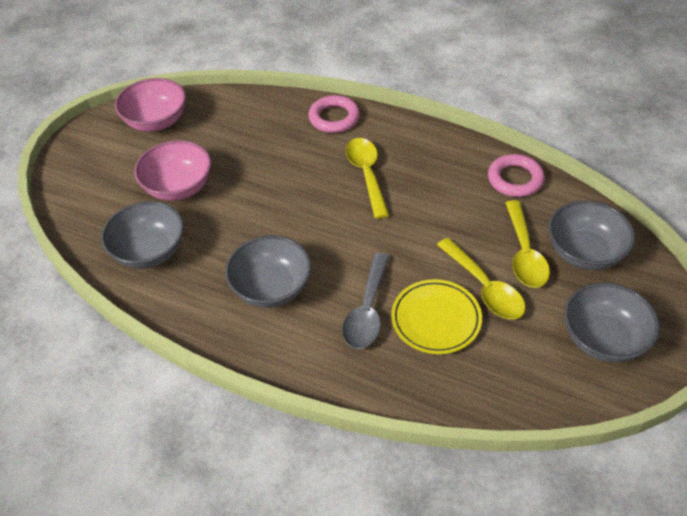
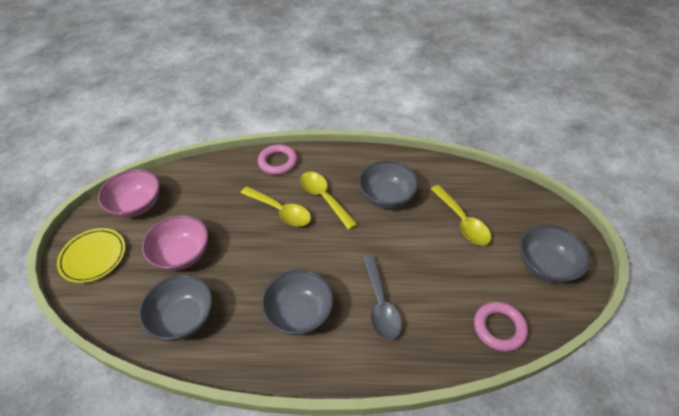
camera: 25 degrees left, 0 degrees up
yellow plate [391,279,482,354] -> yellow plate moved to [57,228,125,283]
yellow spoon [437,238,525,319] -> yellow spoon moved to [241,186,311,226]
pink ring [488,154,545,197] -> pink ring moved to [474,301,528,352]
grey bowl [548,201,635,270] -> grey bowl moved to [359,161,418,209]

